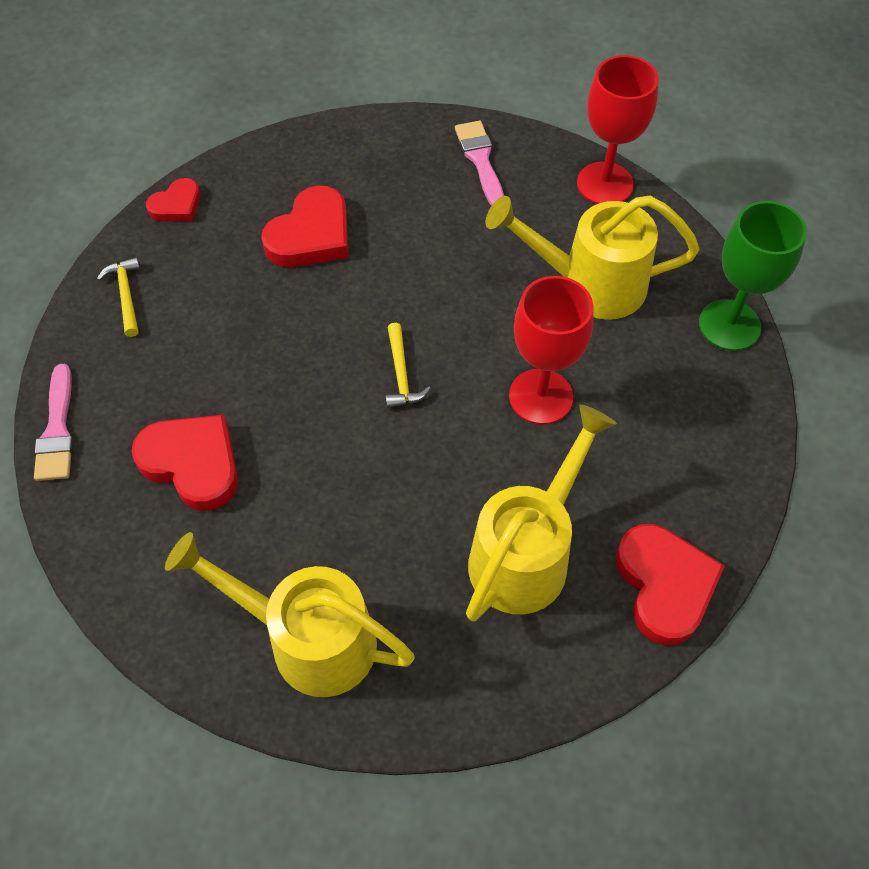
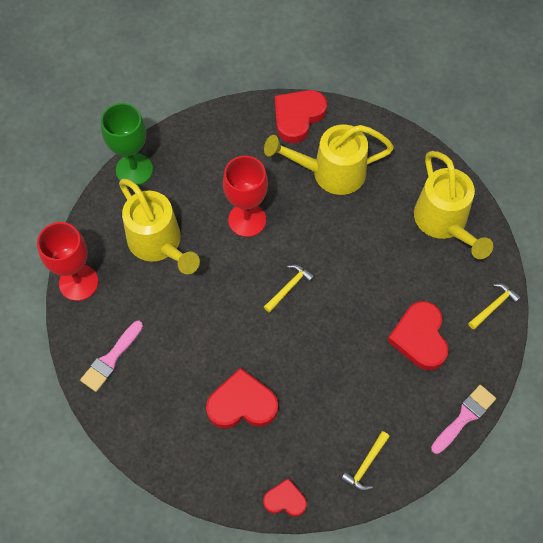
camera: 130 degrees left, 5 degrees up
none -> yellow hammer [468,283,521,330]

